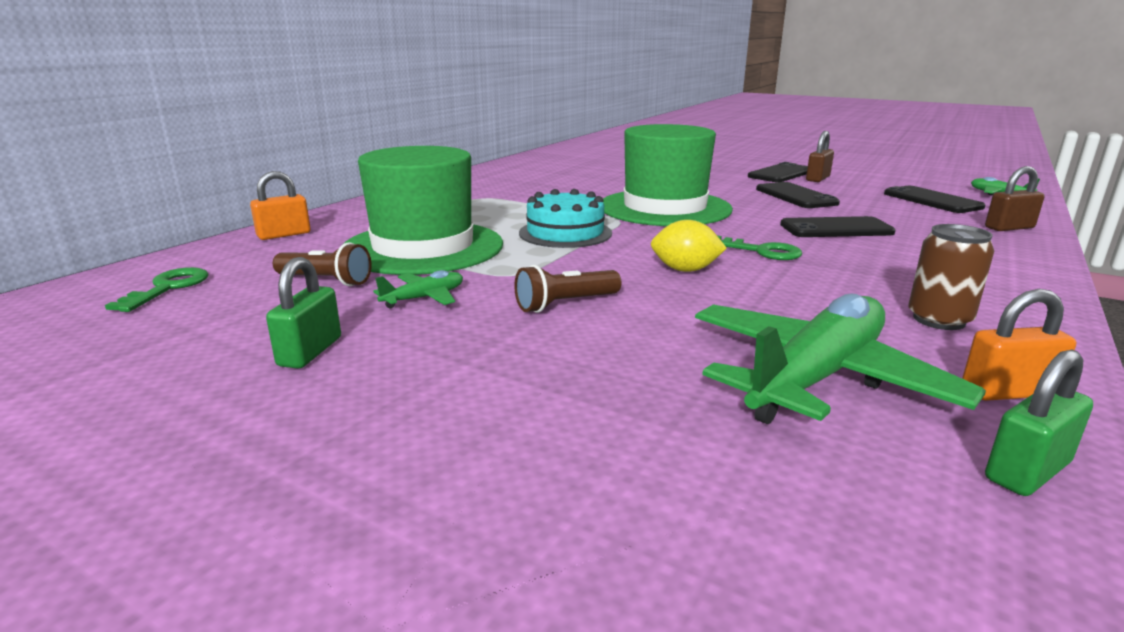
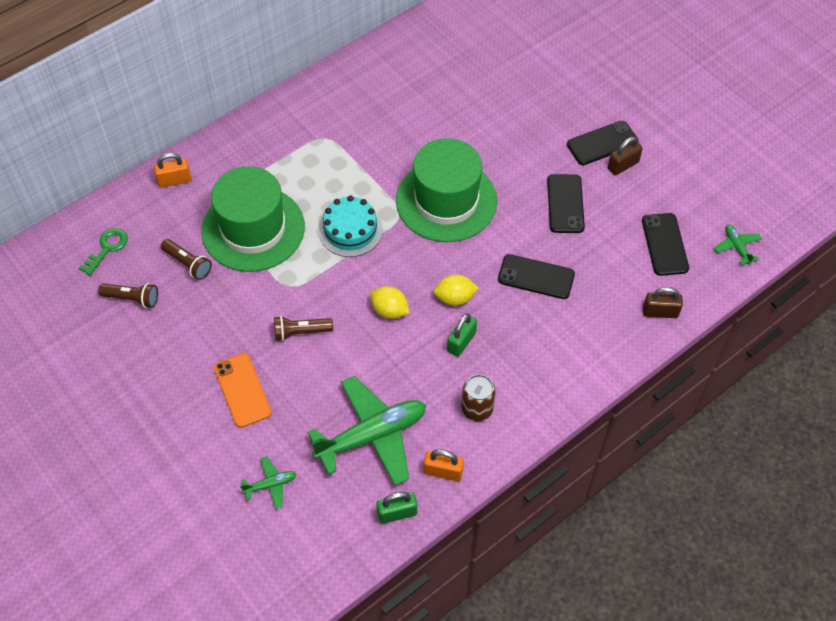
camera: 20 degrees right, 35 degrees up
green padlock [266,257,341,369] -> green padlock moved to [447,314,477,357]
green plane [373,270,463,308] -> green plane moved to [240,456,296,509]
green key [718,236,802,260] -> yellow lemon [434,275,479,306]
none -> brown flashlight [98,283,158,308]
none -> orange phone [214,353,272,428]

